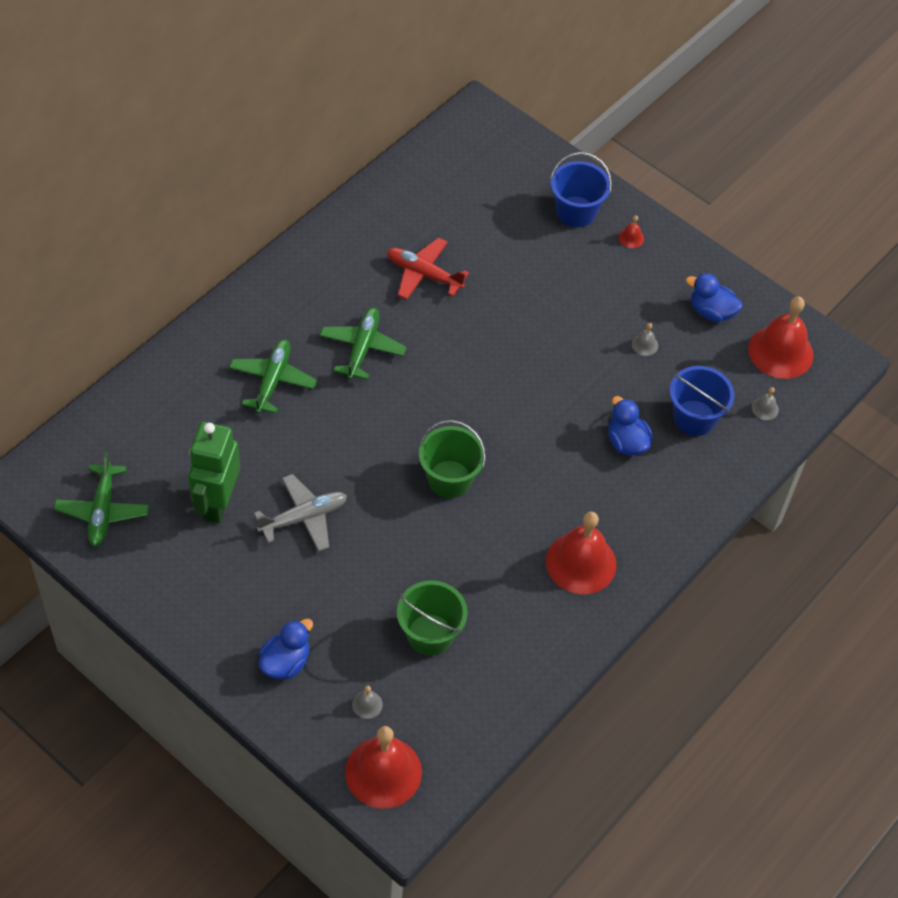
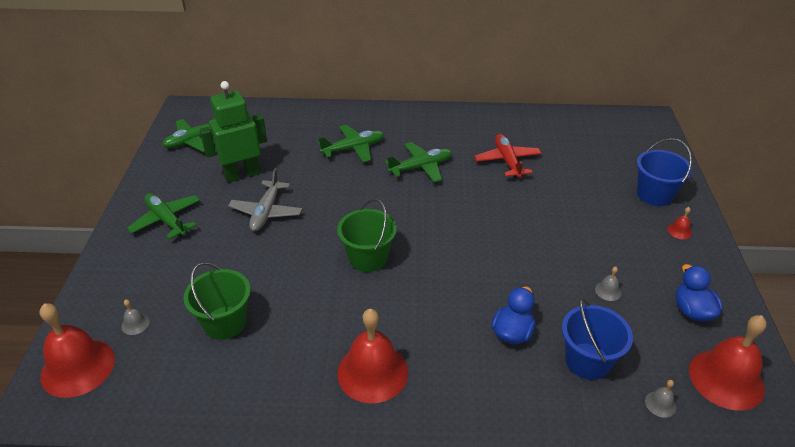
camera: 55 degrees right, 15 degrees down
grey plane [254,474,347,552] -> grey plane turned 75 degrees clockwise [228,168,302,231]
blue duck [258,619,313,679] -> none
none -> green plane [127,193,200,239]

